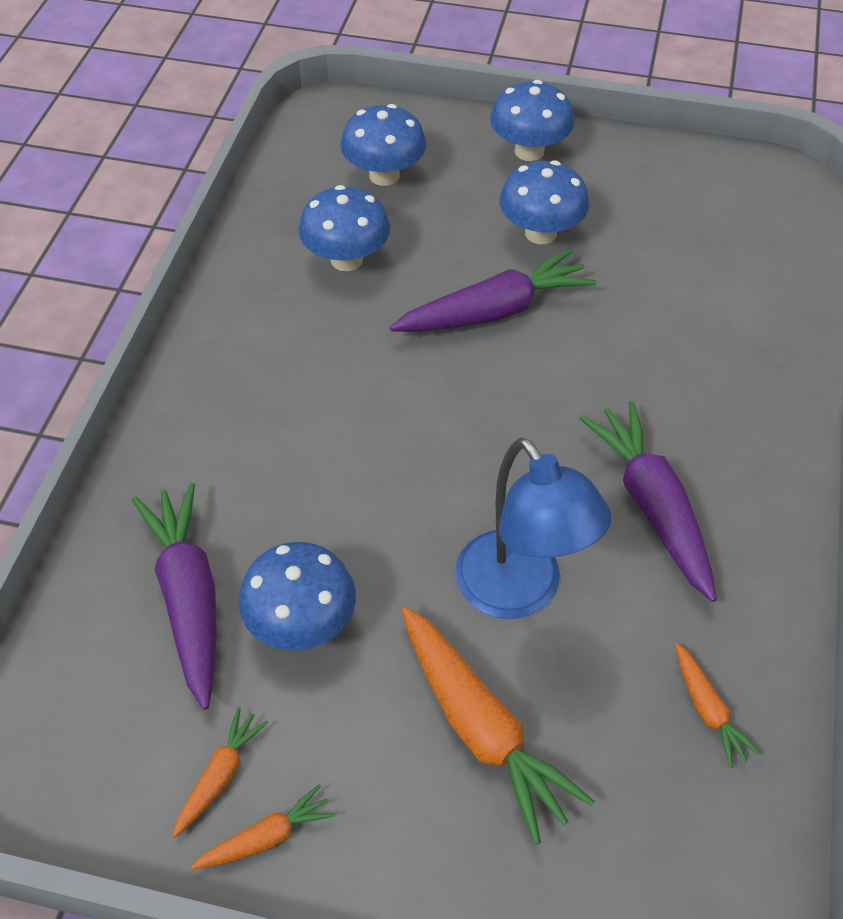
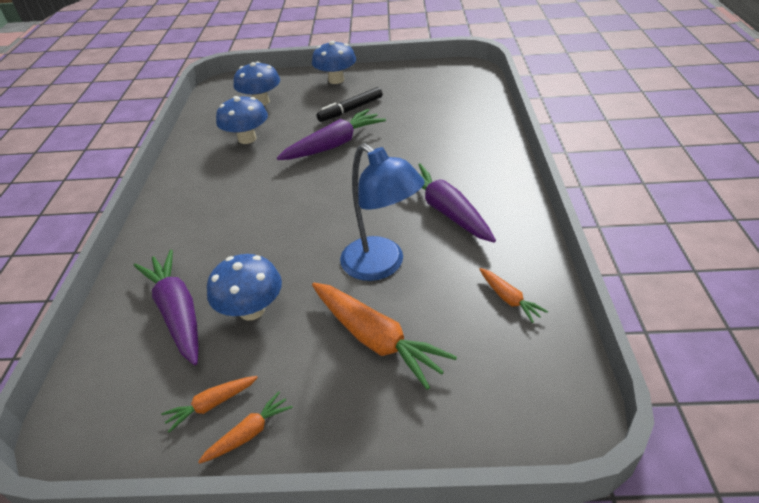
camera: 10 degrees left, 10 degrees down
orange carrot [173,707,269,837] -> orange carrot turned 135 degrees counterclockwise [161,376,258,433]
blue mushroom [499,160,589,244] -> black marker [316,87,382,122]

